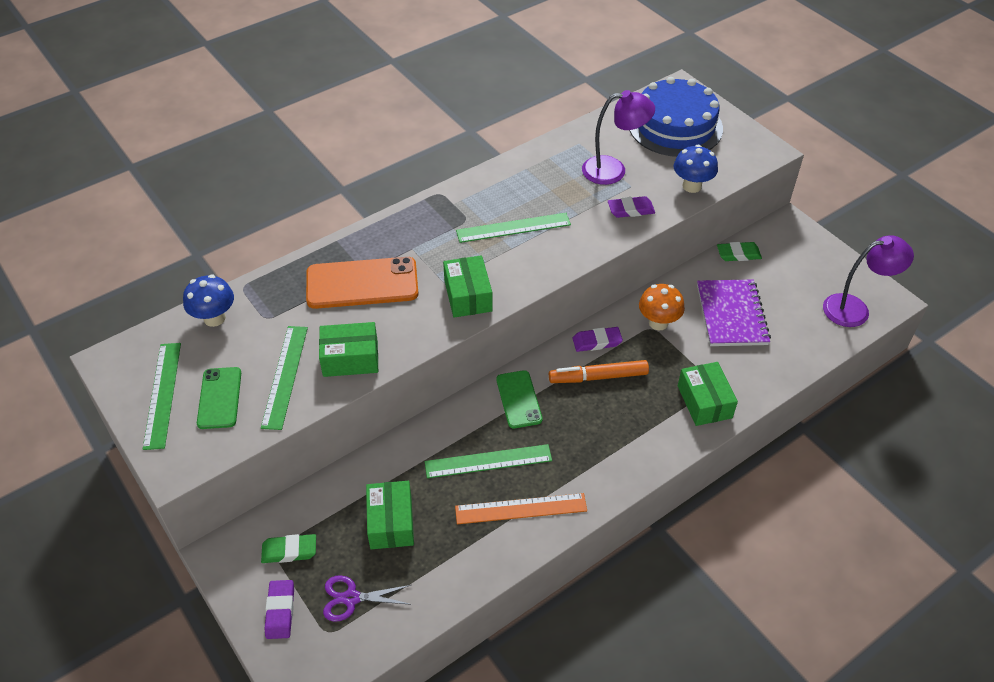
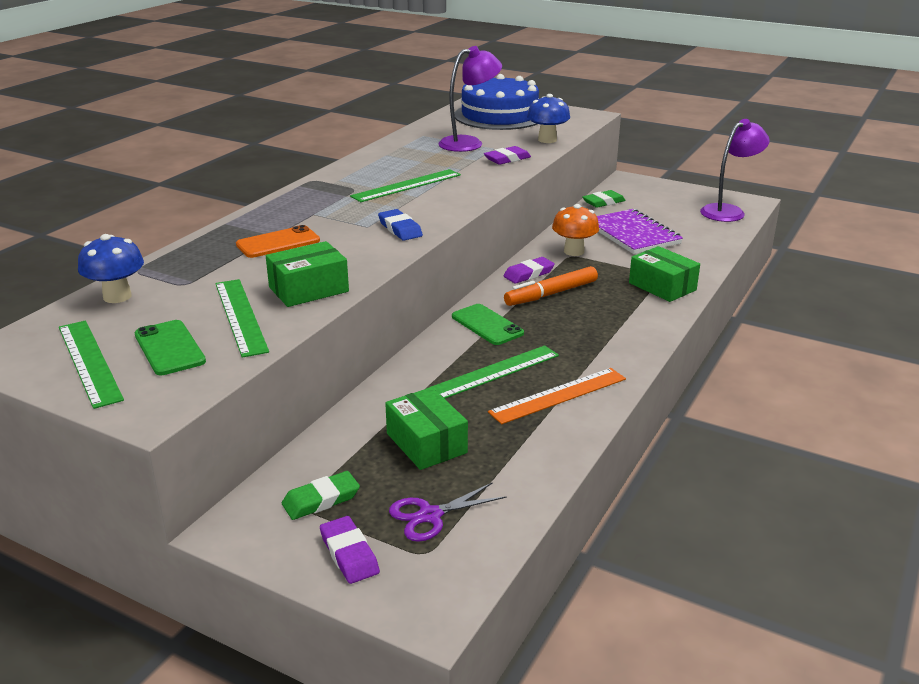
camera: 25 degrees left, 20 degrees down
orange phone [306,257,419,309] -> orange phone [236,225,320,258], size x0.60
green box [443,255,493,318] -> blue eraser [378,209,423,241]

